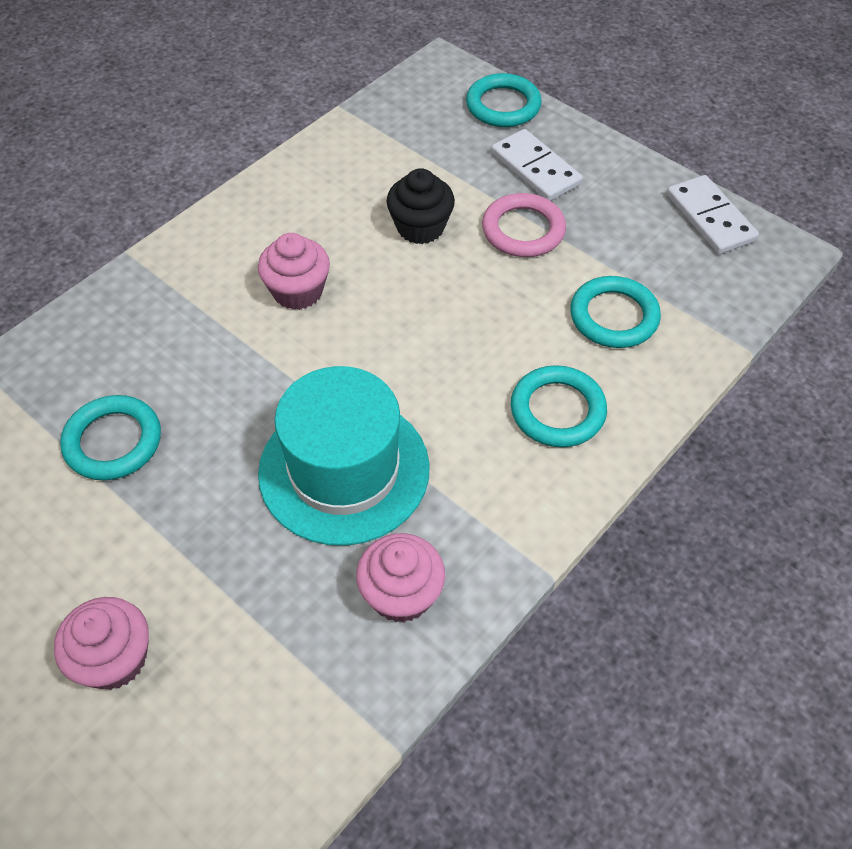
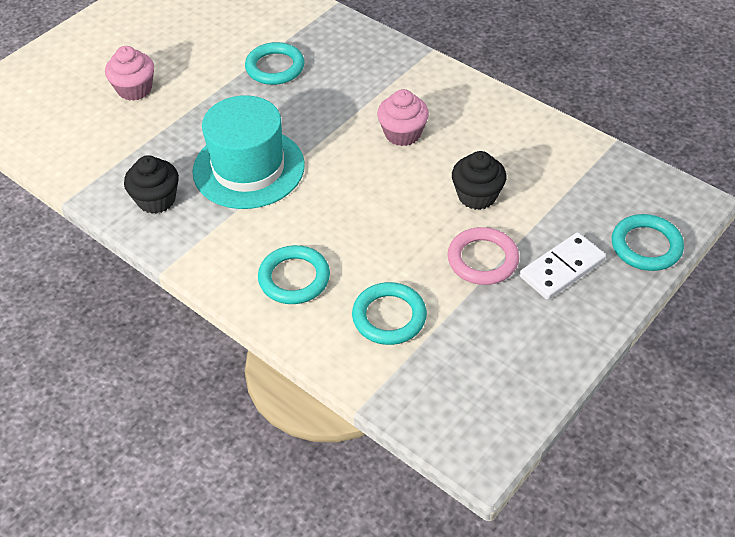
camera: 90 degrees right, 5 degrees down
pink cupcake [356,533,445,622] -> black cupcake [124,155,179,214]
white domino [667,175,759,254] -> none

